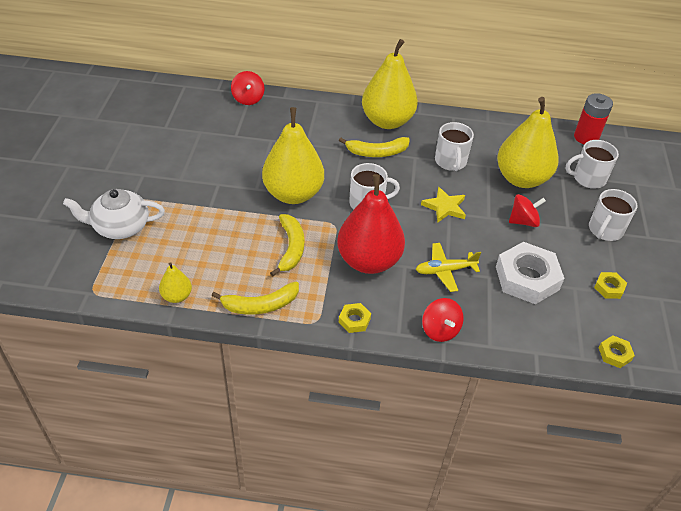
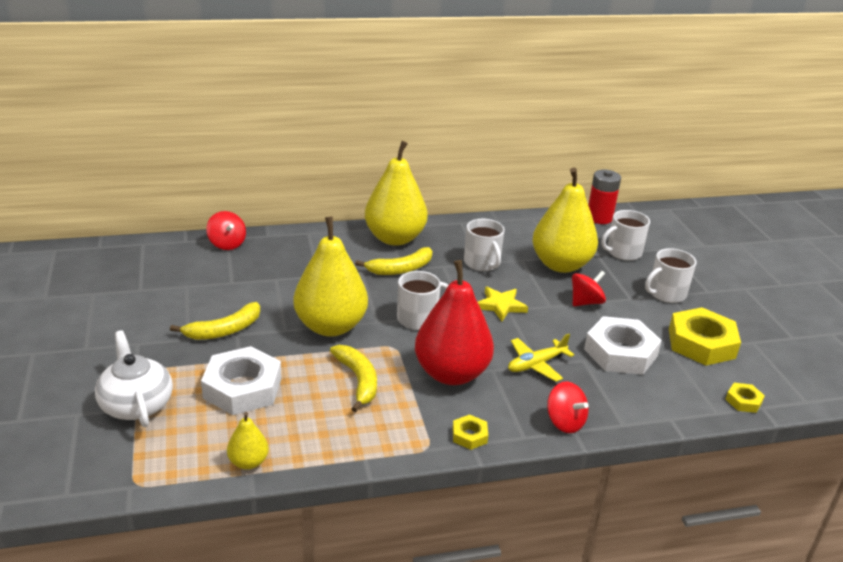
camera: 20 degrees left, 15 degrees down
white teapot [63,189,165,239] -> white teapot turned 90 degrees clockwise [95,330,173,427]
yellow banana [212,282,299,315] -> yellow banana moved to [170,302,260,340]
white mug [589,189,637,241] -> white mug turned 45 degrees clockwise [645,248,696,303]
yellow nut [594,272,627,299] -> yellow nut [669,307,741,366], size x2.15
none -> white nut [201,346,282,415]

